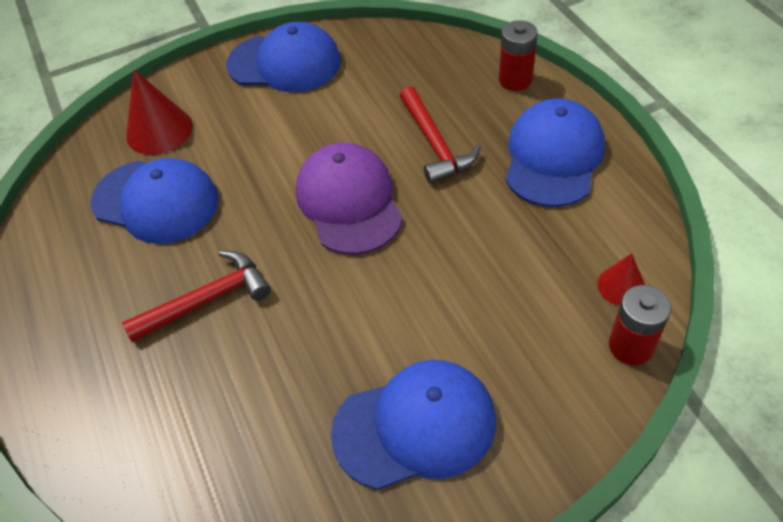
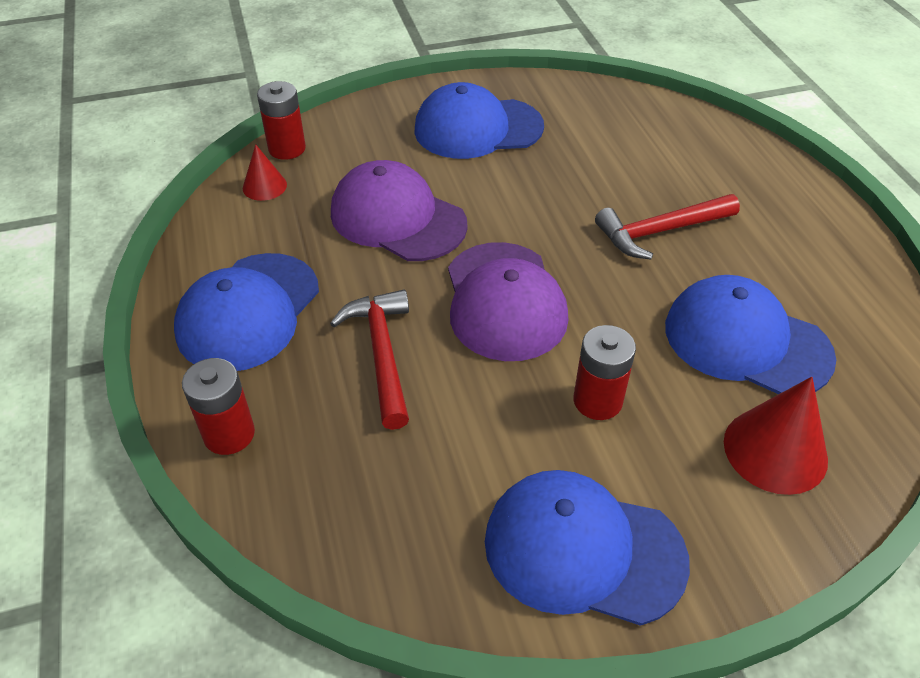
camera: 175 degrees left, 5 degrees down
none -> purple cap [331,160,468,261]
none -> red battery [574,325,636,420]

